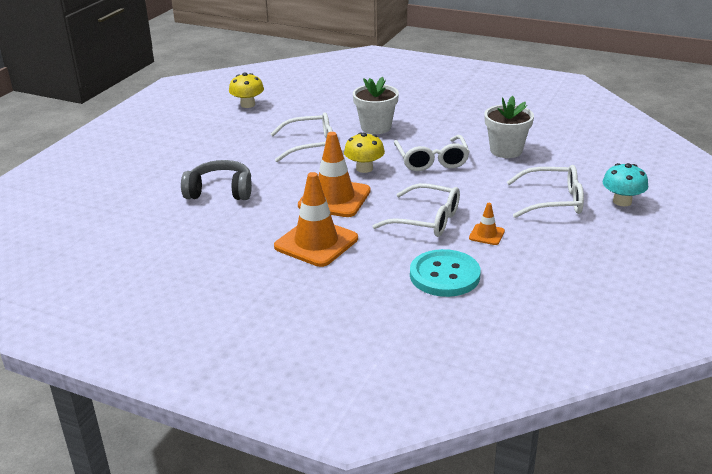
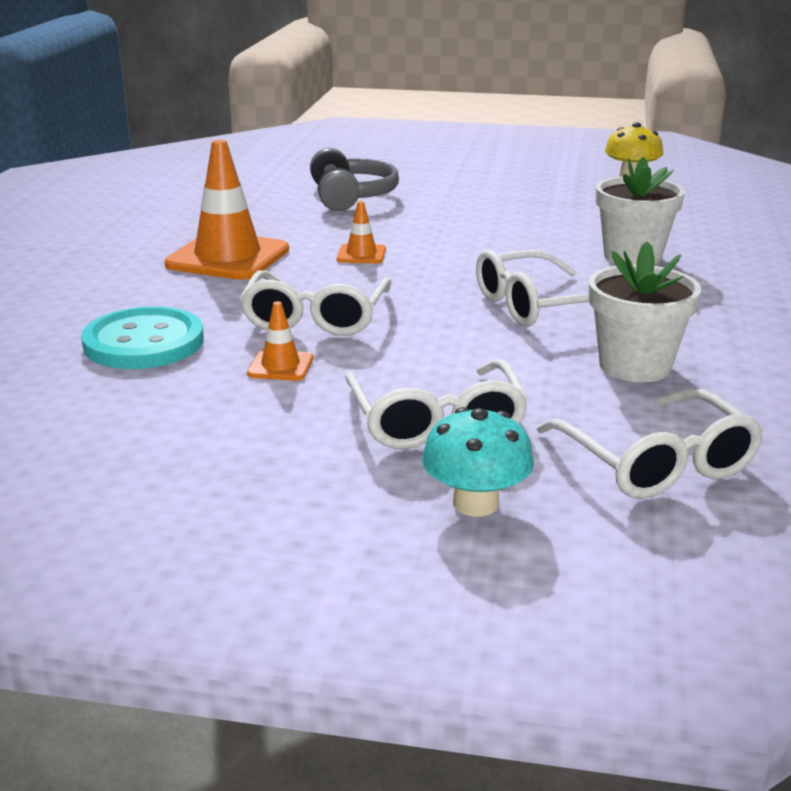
camera: 75 degrees right, 5 degrees down
white glasses [271,112,333,162] -> white glasses moved to [536,388,764,499]
orange traffic cone [298,132,371,217] -> orange traffic cone [337,201,386,264], size x0.47
yellow mushroom [344,132,385,173] -> none

